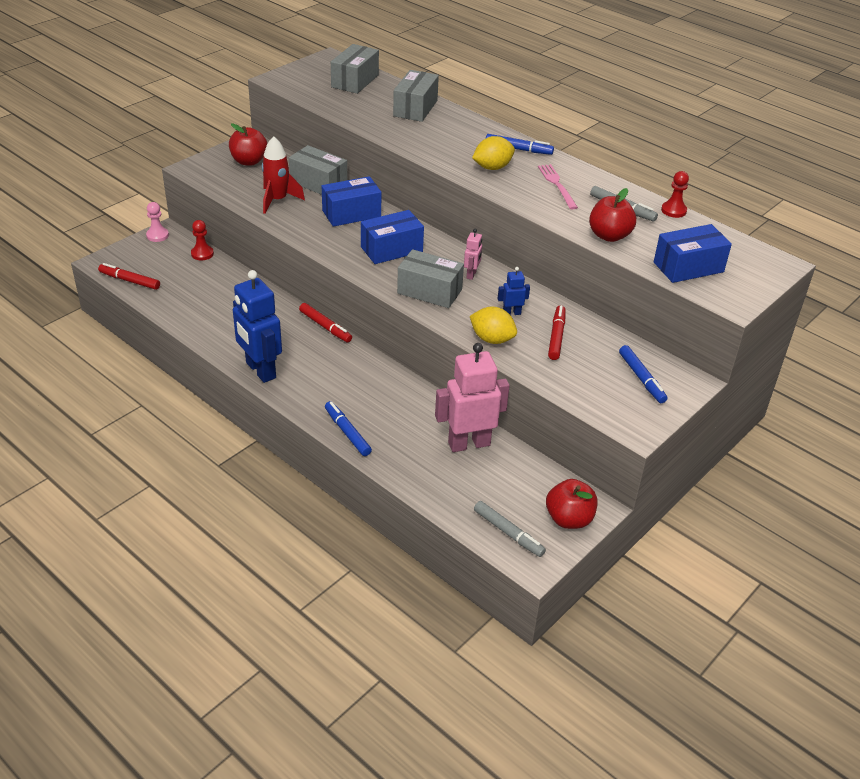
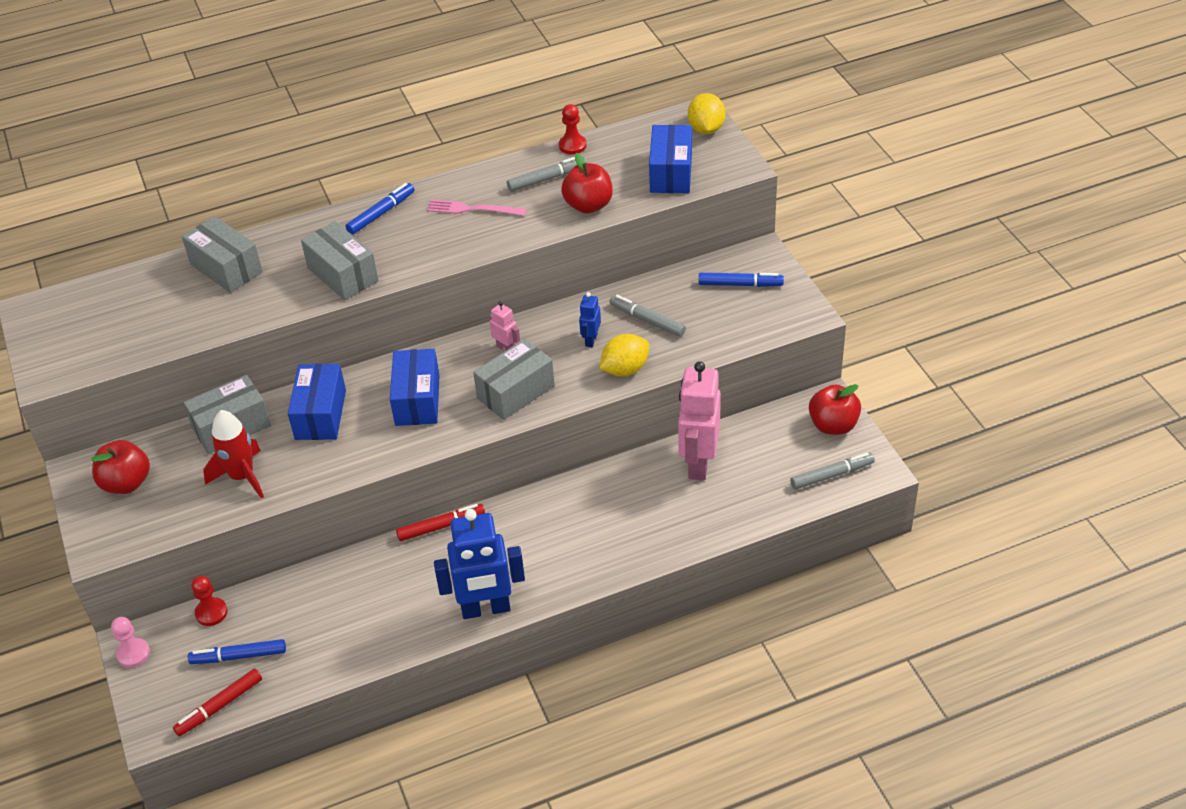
camera: 60 degrees left, 5 degrees up
blue marker [325,401,372,456] -> blue marker moved to [188,639,286,664]
grey box [331,44,379,94] -> grey box moved to [301,221,379,300]
yellow lemon [472,136,515,170] -> yellow lemon moved to [688,93,725,134]
red marker [548,305,566,360] -> grey marker [610,295,686,337]

